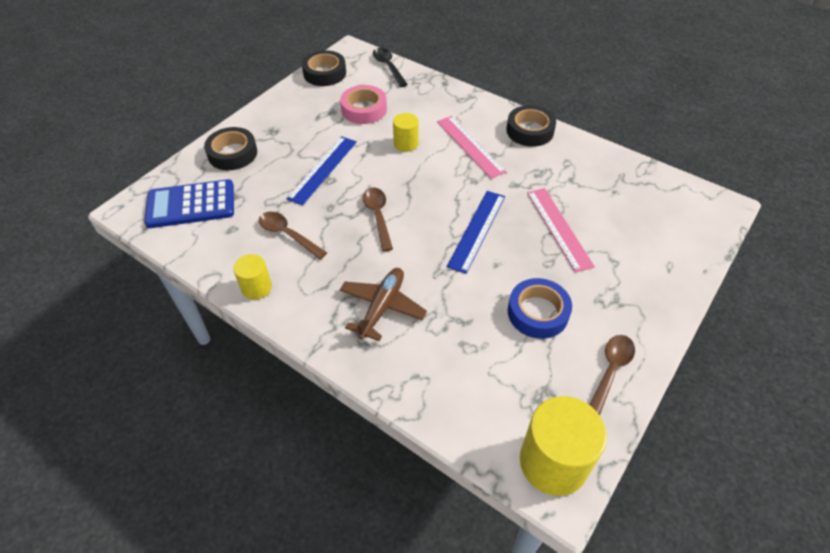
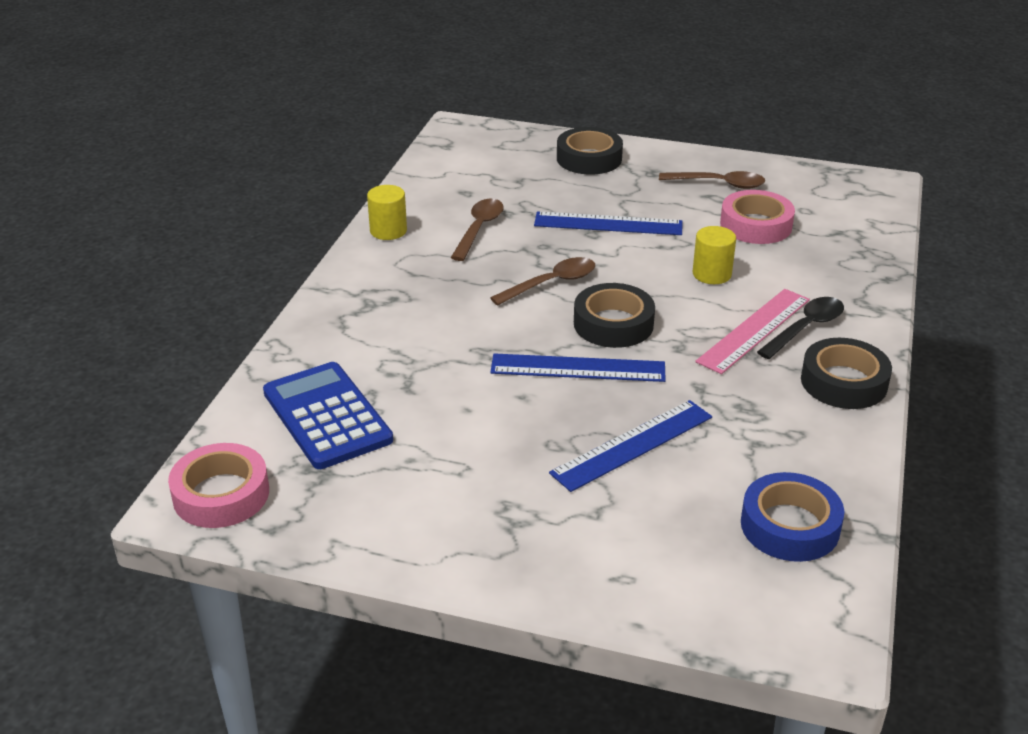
camera: 70 degrees right, 15 degrees down
blue calculator [144,179,234,228] -> blue calculator moved to [263,362,393,469]
black tape [302,50,346,86] -> black tape moved to [574,283,655,348]
brown plane [340,268,427,341] -> none
black spoon [373,48,408,87] -> black spoon moved to [757,297,844,359]
blue tape [508,278,572,339] -> blue tape moved to [741,472,844,562]
yellow cylinder [520,396,607,496] -> pink tape [168,443,269,528]
pink ruler [527,188,595,273] -> blue ruler [549,400,712,492]
brown spoon [590,335,635,416] -> brown spoon moved to [659,171,765,189]

